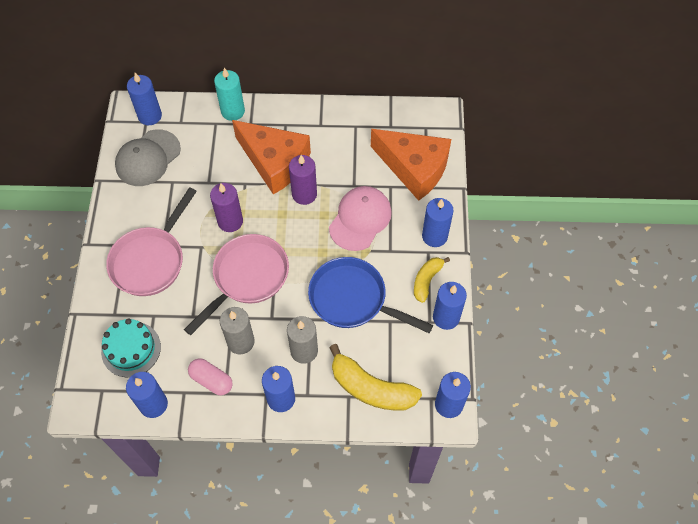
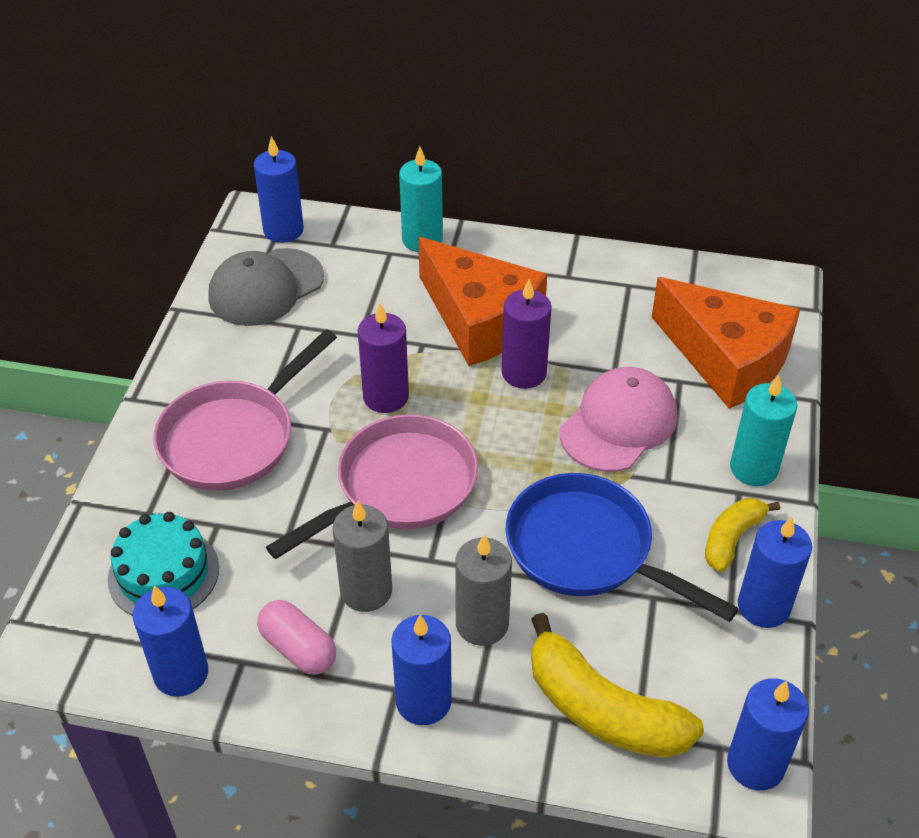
camera: 10 degrees right, 15 degrees down
blue candle [422,198,454,247] -> turquoise candle [730,375,797,486]

